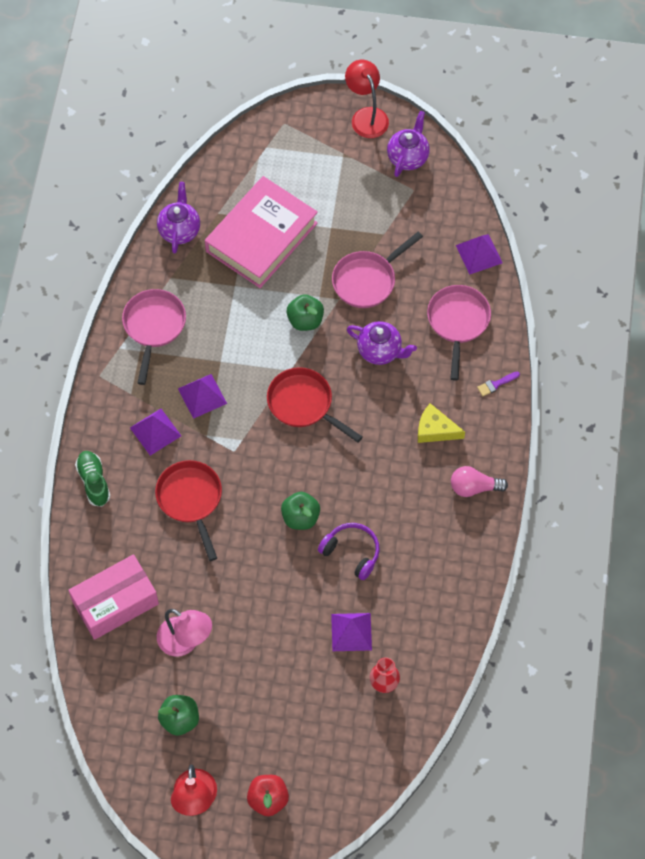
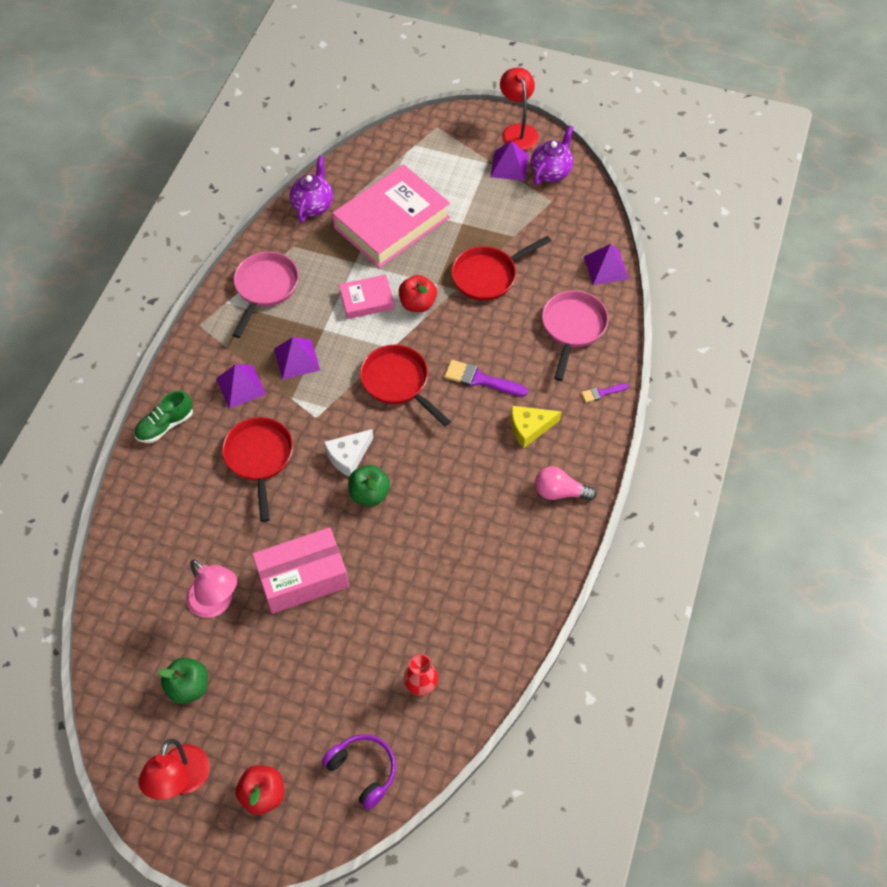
camera: 10 degrees right, 5 degrees down
pink box [69,554,159,640] -> pink box moved to [252,527,349,614]
green shoe [75,451,111,507] -> green shoe turned 120 degrees counterclockwise [134,390,193,443]
green apple [287,294,324,331] -> red apple [399,275,437,312]
purple headphones [318,523,380,580] -> purple headphones moved to [322,734,396,810]
purple pyramid [331,613,372,651] -> purple pyramid moved to [490,141,529,181]
pink pan [332,232,423,308] -> red pan [451,236,551,301]
purple teapot [347,321,417,365] -> none
yellow cheese [418,403,465,443] -> yellow cheese turned 45 degrees counterclockwise [511,406,561,448]
none -> white cheese [324,429,373,476]
none -> pink book [339,275,395,319]
none -> purple brush [444,360,528,396]

